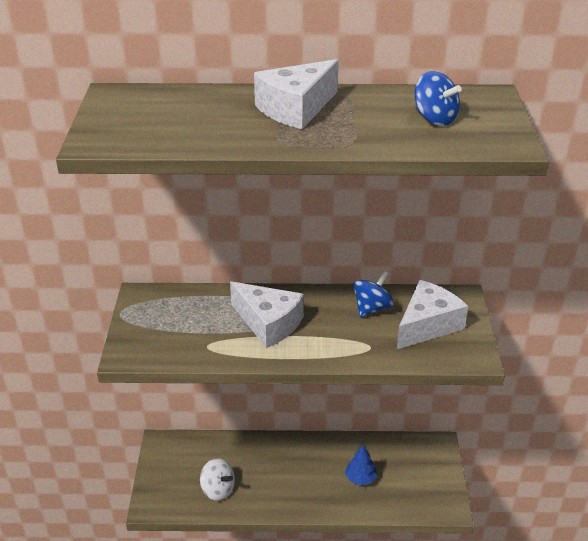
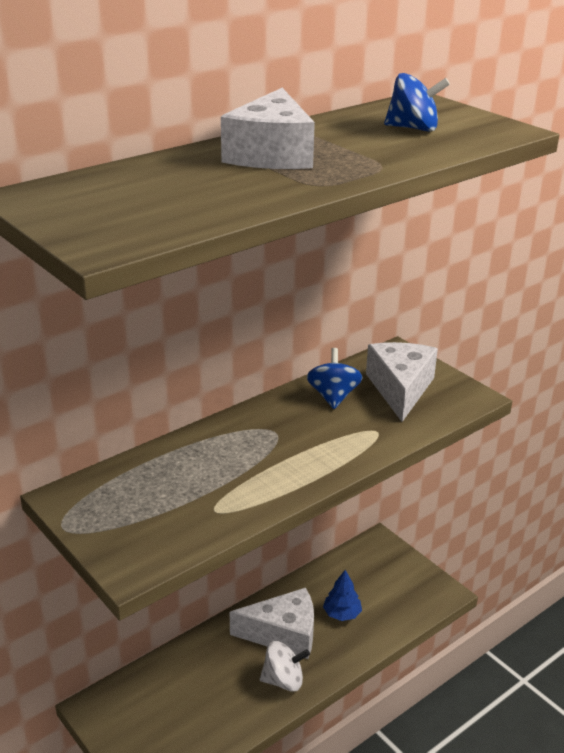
camera: 40 degrees left, 5 degrees down
white spinning top [200,458,235,501] -> white spinning top moved to [260,641,310,692]
white cheese [230,281,304,348] -> white cheese moved to [230,588,314,659]

